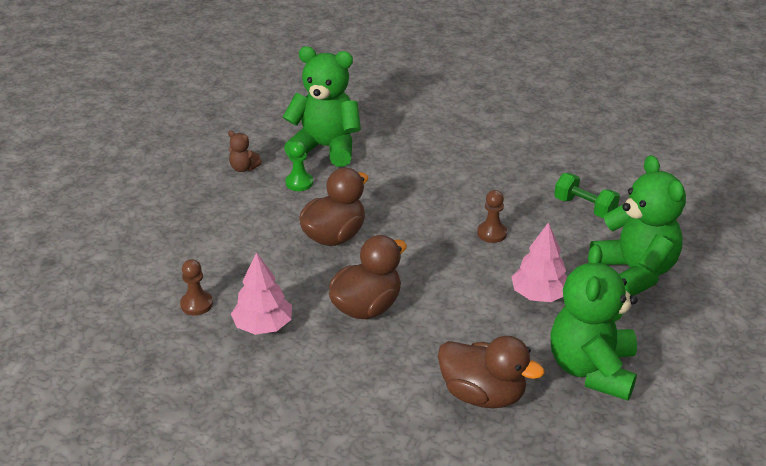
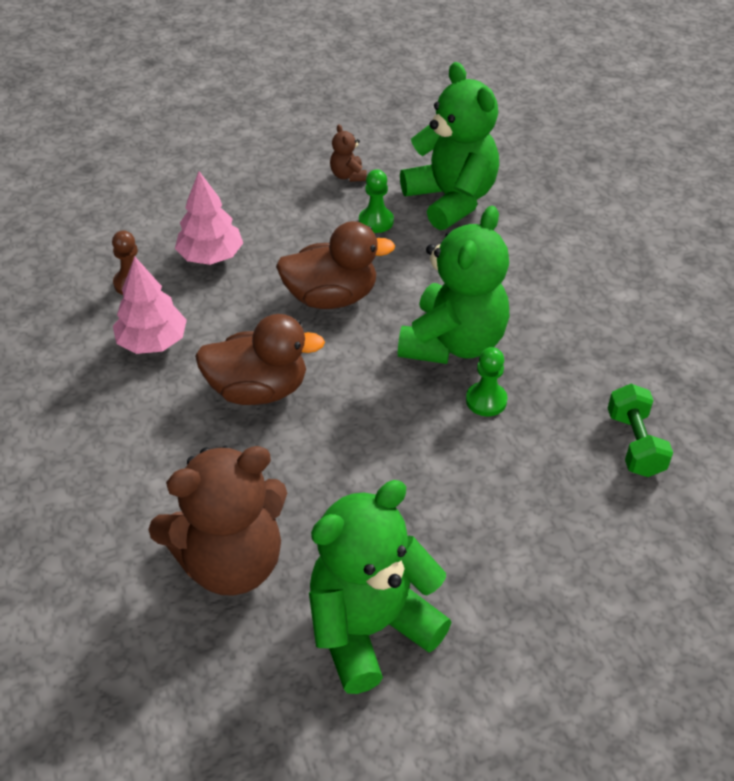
camera: 45 degrees right, 10 degrees up
brown duck [438,336,545,409] -> brown teddy bear [148,446,287,596]
brown pawn [477,190,507,243] -> green pawn [466,347,508,416]
pink tree [511,222,567,302] -> pink tree moved to [175,171,243,265]
green teddy bear [590,155,686,296] -> green teddy bear moved to [398,206,509,364]

